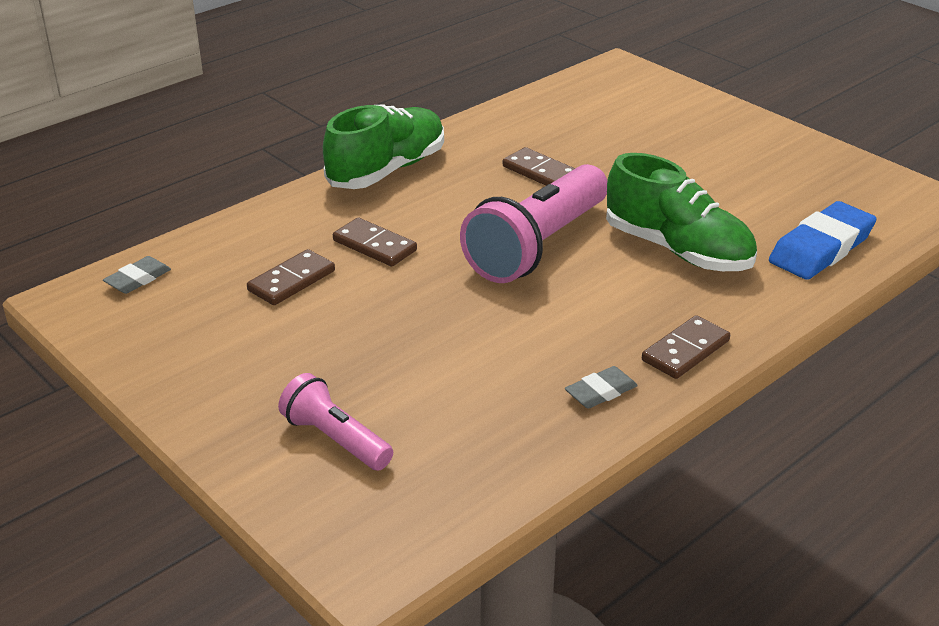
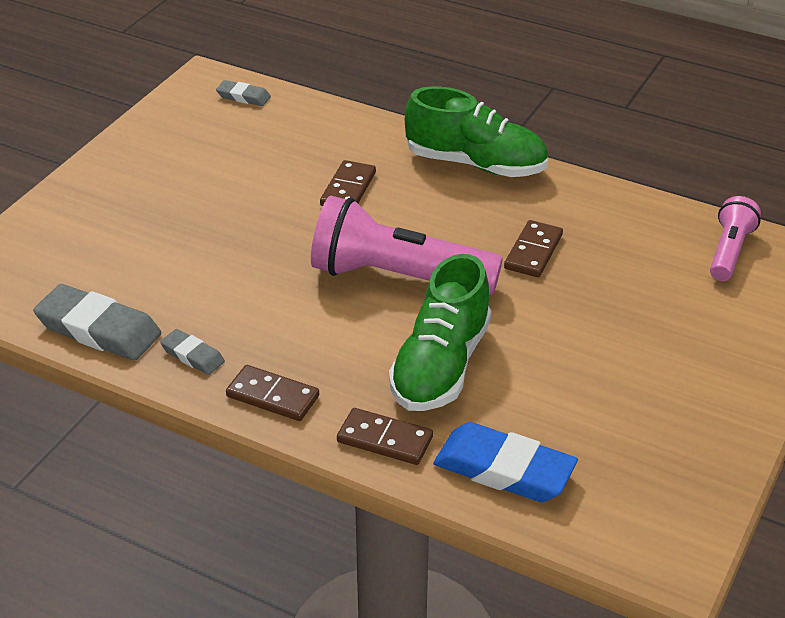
camera: 70 degrees right, 5 degrees up
brown domino [247,249,335,305] -> brown domino moved to [337,408,433,465]
pink flashlight [278,373,393,471] -> pink flashlight moved to [710,196,761,281]
none -> grey eraser [33,284,161,361]

